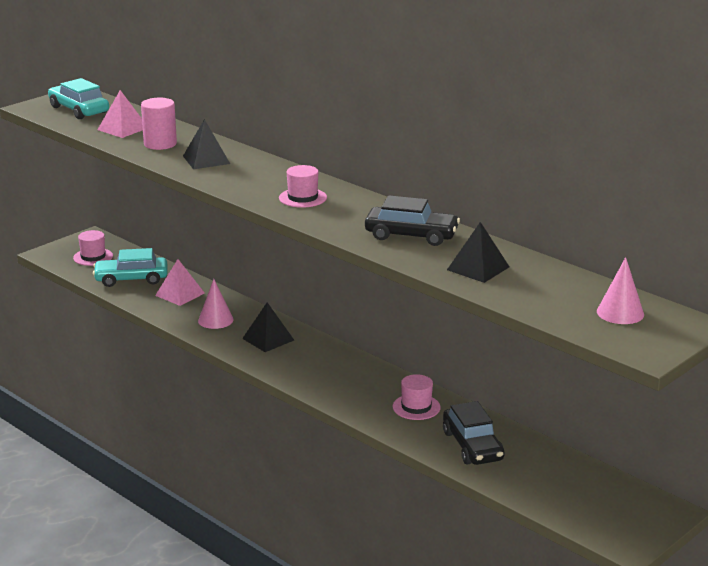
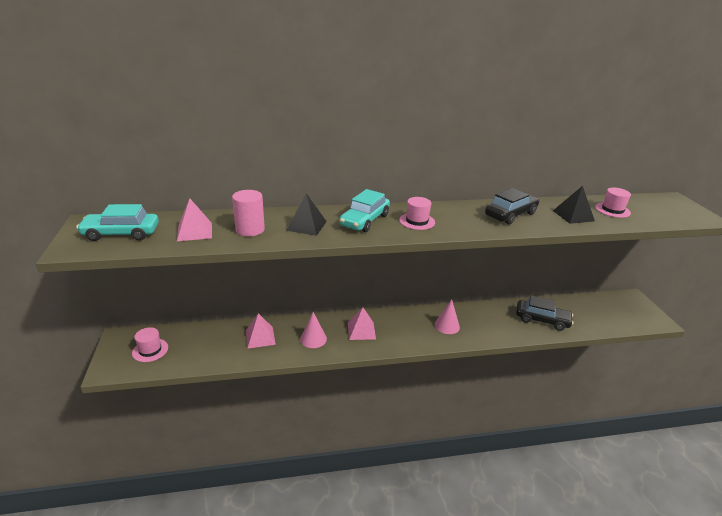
camera: 55 degrees left, 5 degrees up
turquoise car [93,248,168,287] -> turquoise car moved to [339,189,390,232]
black pyramid [242,302,294,352] -> pink pyramid [348,307,376,340]
pink hat [393,374,441,420] -> pink hat moved to [595,188,631,218]
pink cone [597,257,644,324] -> pink cone moved to [435,299,460,334]

